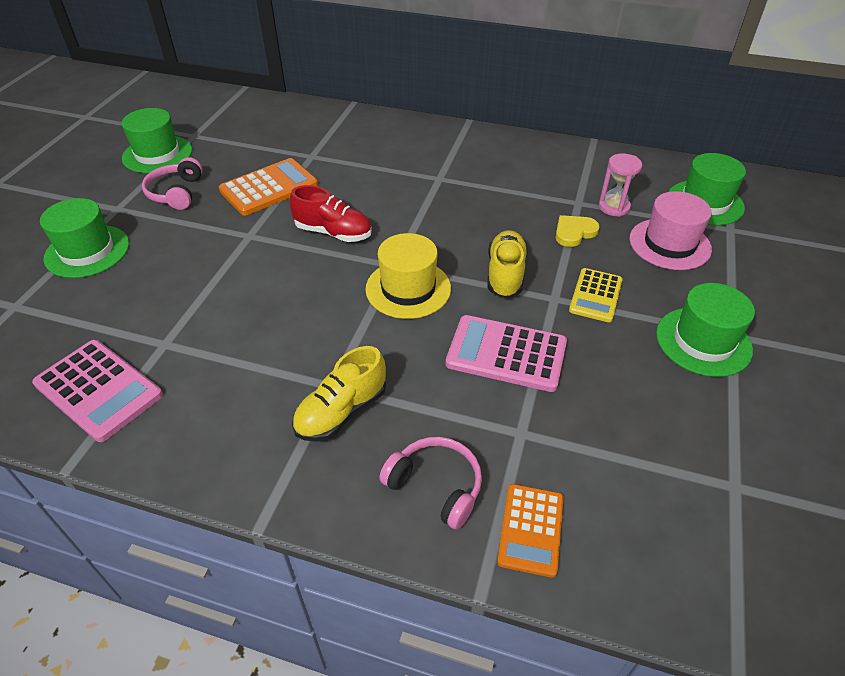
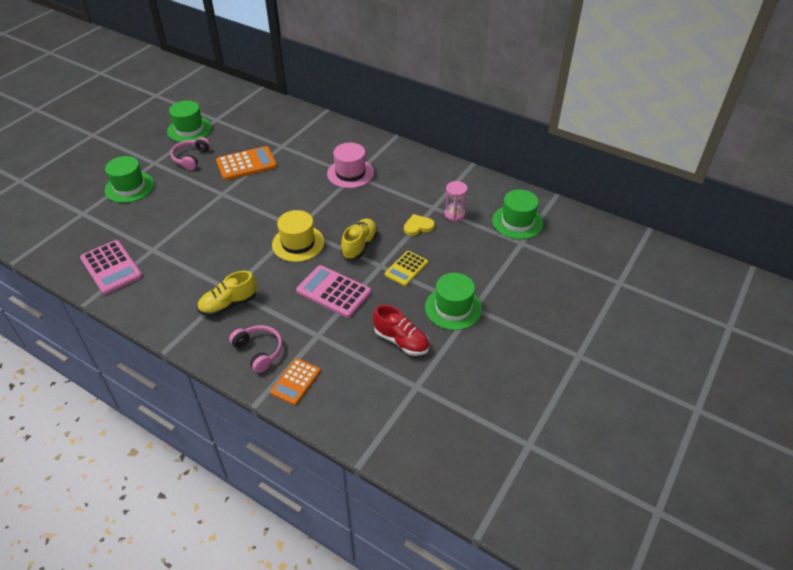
camera: 15 degrees right, 0 degrees up
red shoe [289,185,372,242] -> red shoe moved to [373,305,429,356]
pink hat [629,191,712,270] -> pink hat moved to [327,143,374,188]

